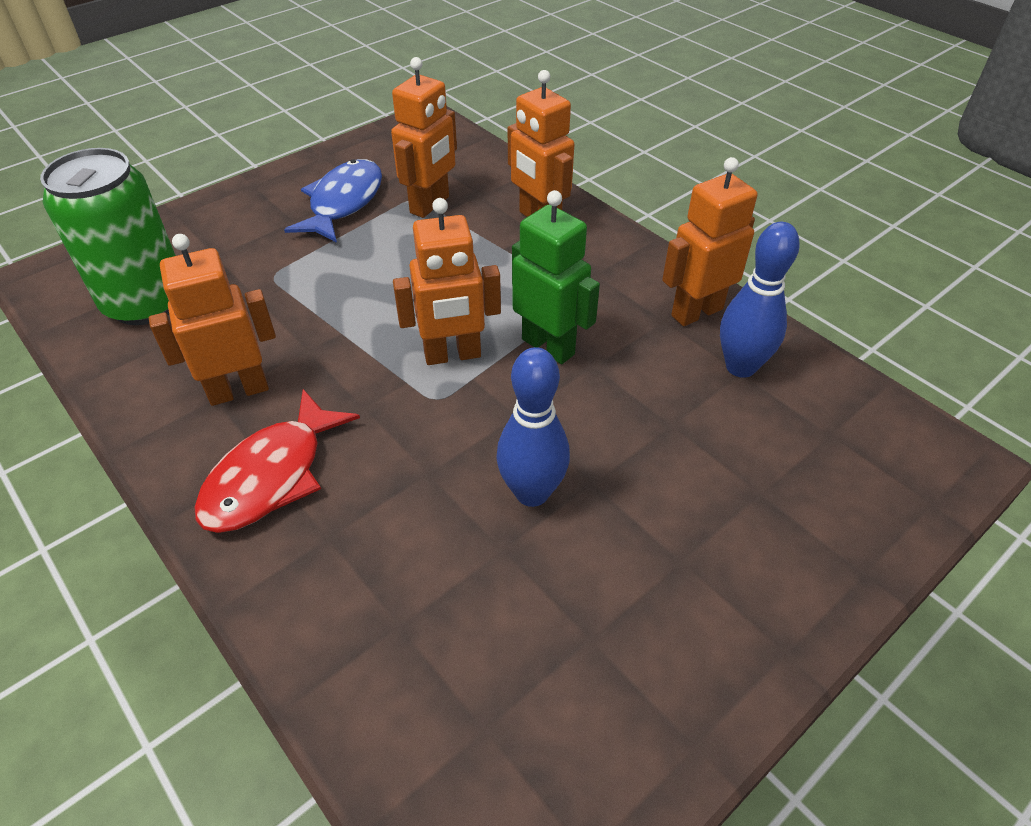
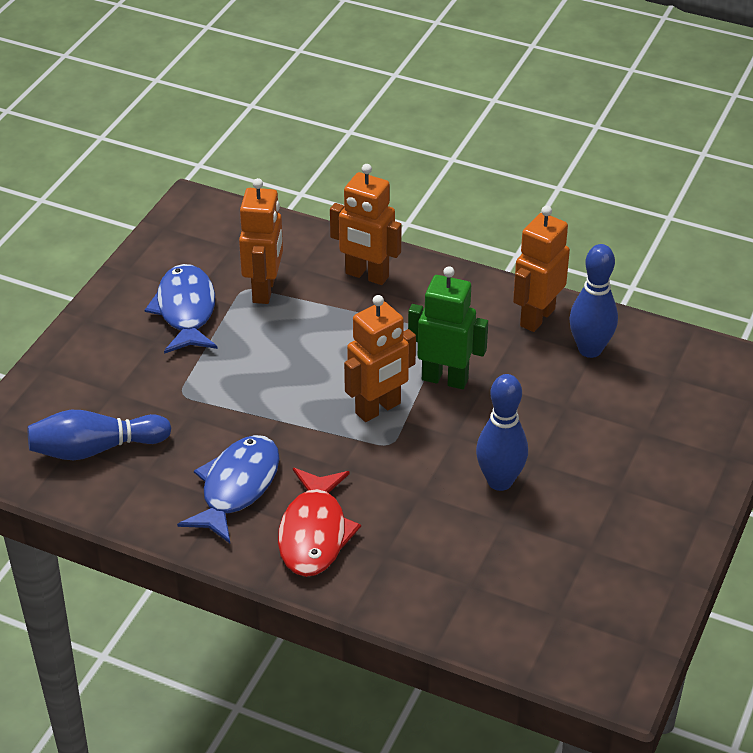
camera: 25 degrees left, 5 degrees down
green can [40,148,176,325] -> blue bowling pin [28,410,171,460]
orange robot [149,234,276,406] -> blue fish [177,435,280,543]

